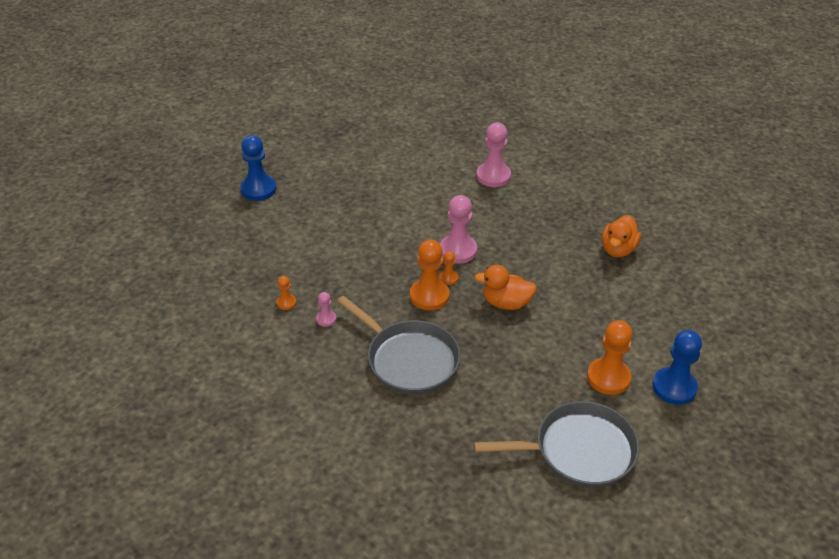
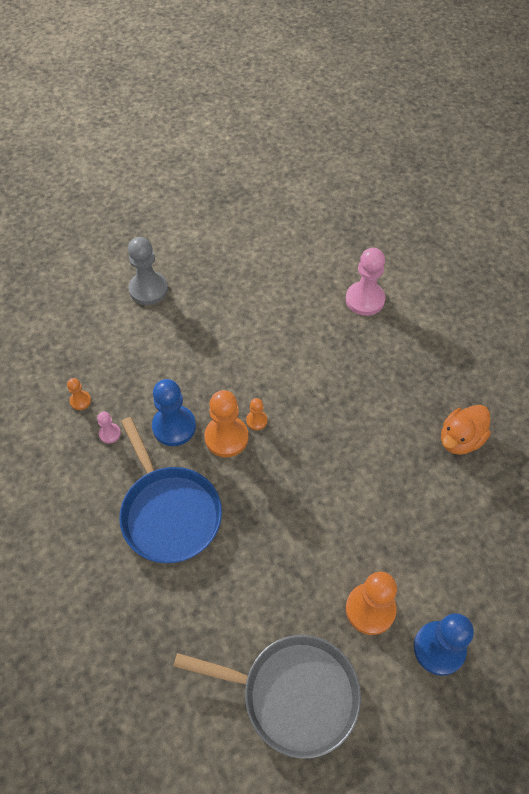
camera: 20 degrees right, 15 degrees up
blue pawn [240,135,276,201] -> blue pawn moved to [152,379,196,446]
grey pan [337,296,461,395] -> blue pan [119,417,222,563]
pink pawn [440,195,477,264] -> none
orange duck [474,265,537,310] -> none
none -> grey pawn [128,237,168,305]

